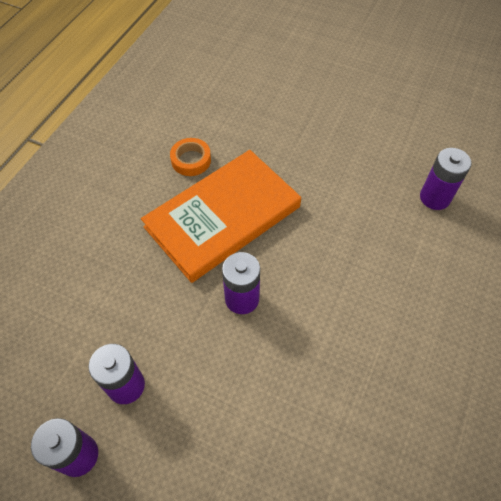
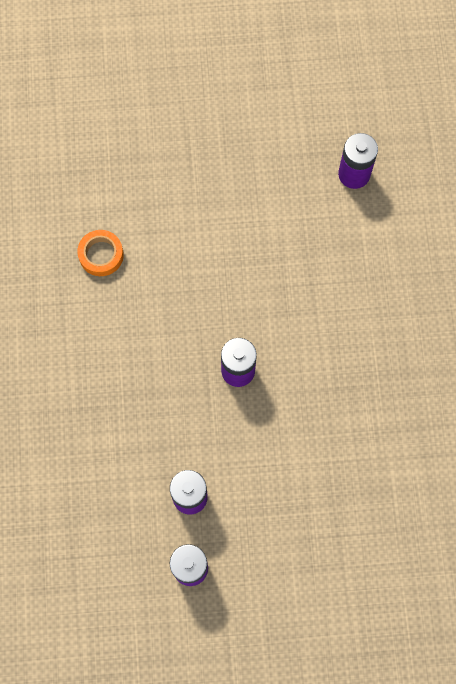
camera: 30 degrees left, 15 degrees up
orange book [141,150,301,283] -> none

